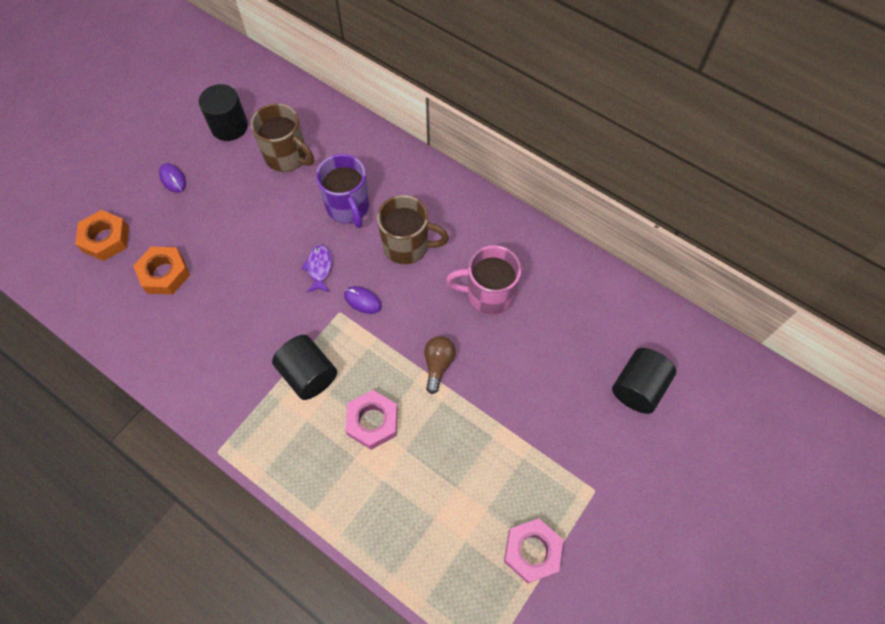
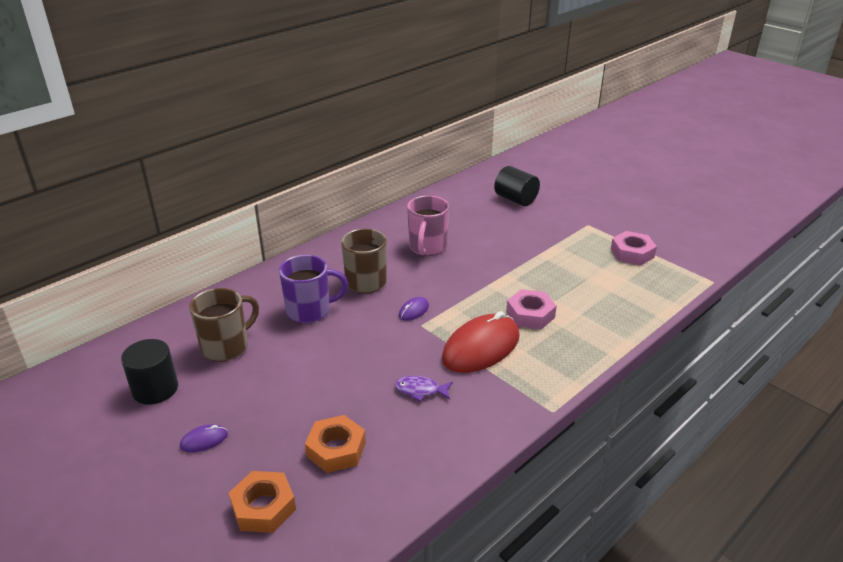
camera: 80 degrees left, 30 degrees down
black cylinder [272,335,337,400] -> red mouse [442,311,520,373]
purple fish [301,245,332,292] -> purple fish moved to [395,376,453,401]
brown light bulb [424,336,456,394] -> none

